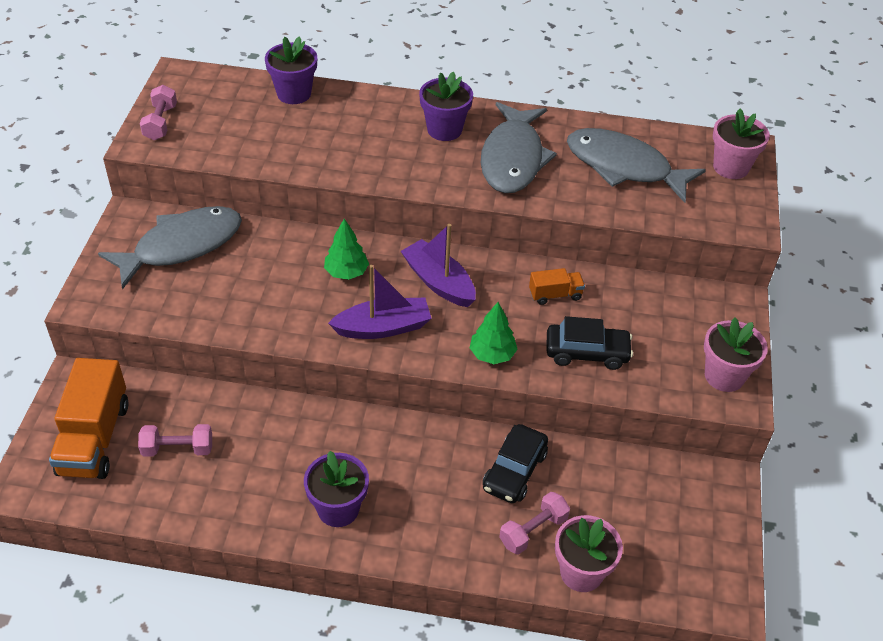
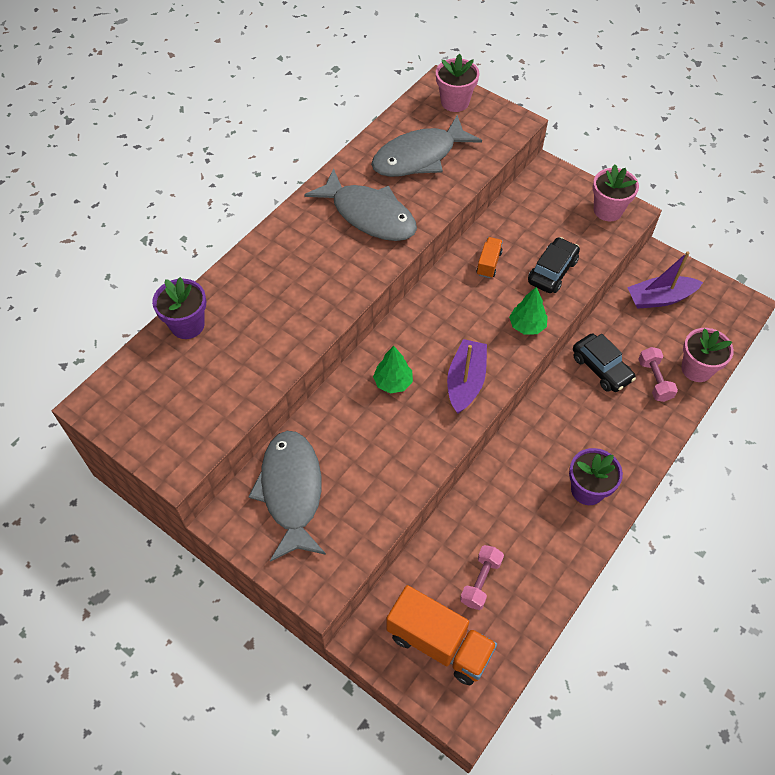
camera: 60 degrees left, 10 degrees up
pink dumbbell [140,85,177,140] -> none
purple boat [401,224,476,307] -> purple boat moved to [627,251,703,309]
purple flower pot [419,72,473,141] -> none

